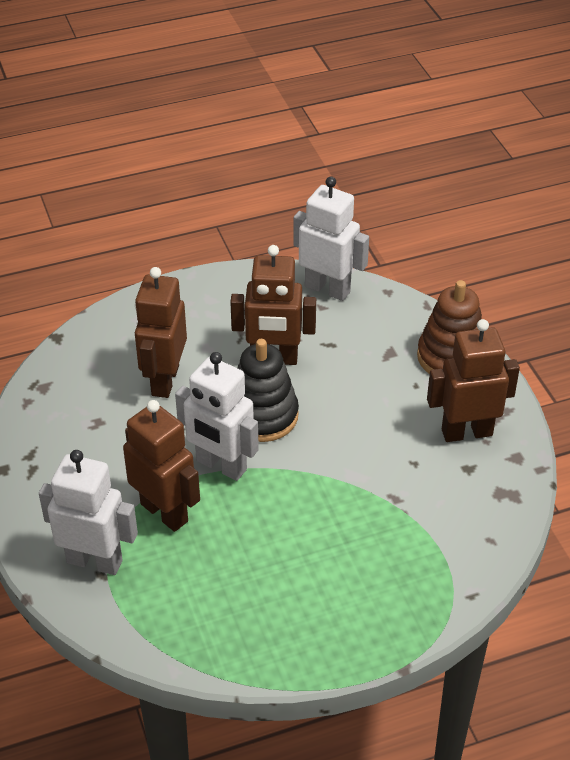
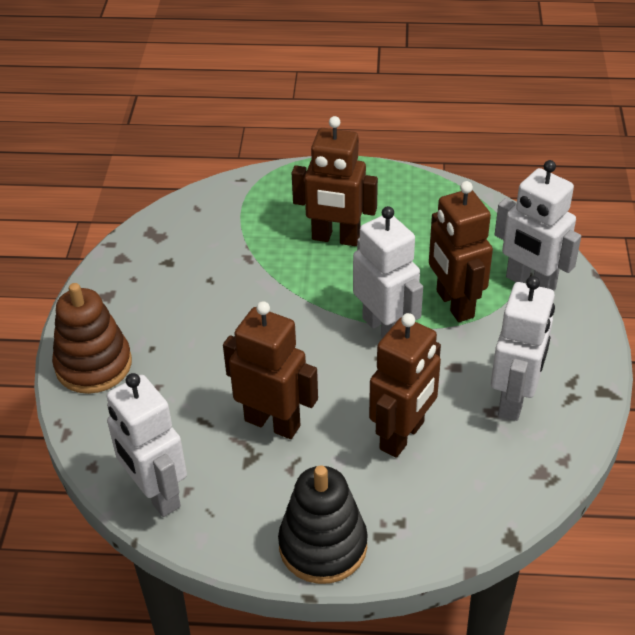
camera: 155 degrees left, 0 degrees up
black stacking toy [237,339,299,442] -> black stacking toy moved to [278,465,368,584]
brown robot [427,319,520,442] -> brown robot moved to [292,116,378,246]
none -> white robot [491,276,555,421]

